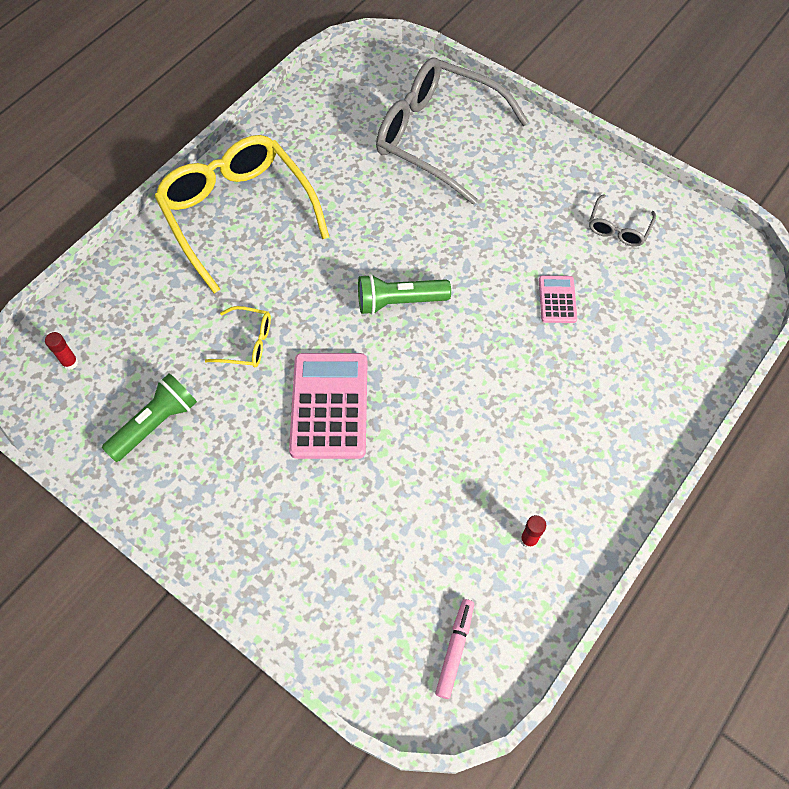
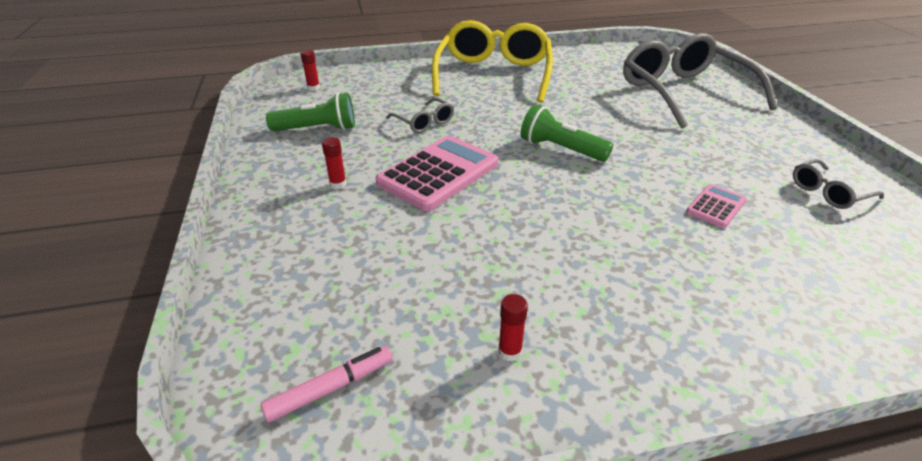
camera: 40 degrees right, 25 degrees down
yellow glasses [205,306,271,367] -> grey glasses [386,98,454,133]
none -> red glue stick [322,137,346,189]

